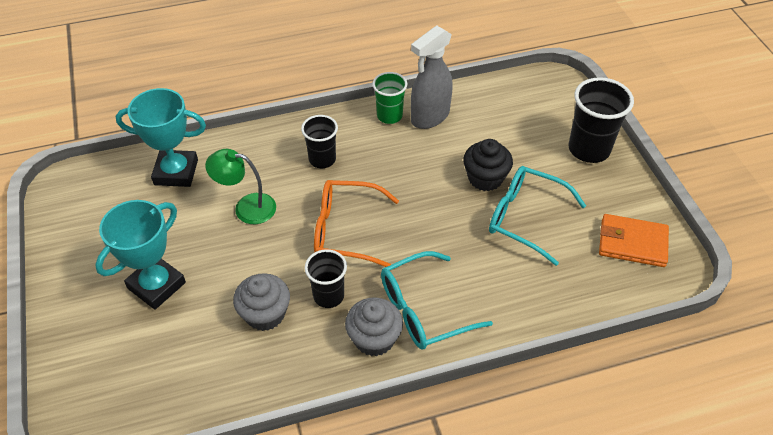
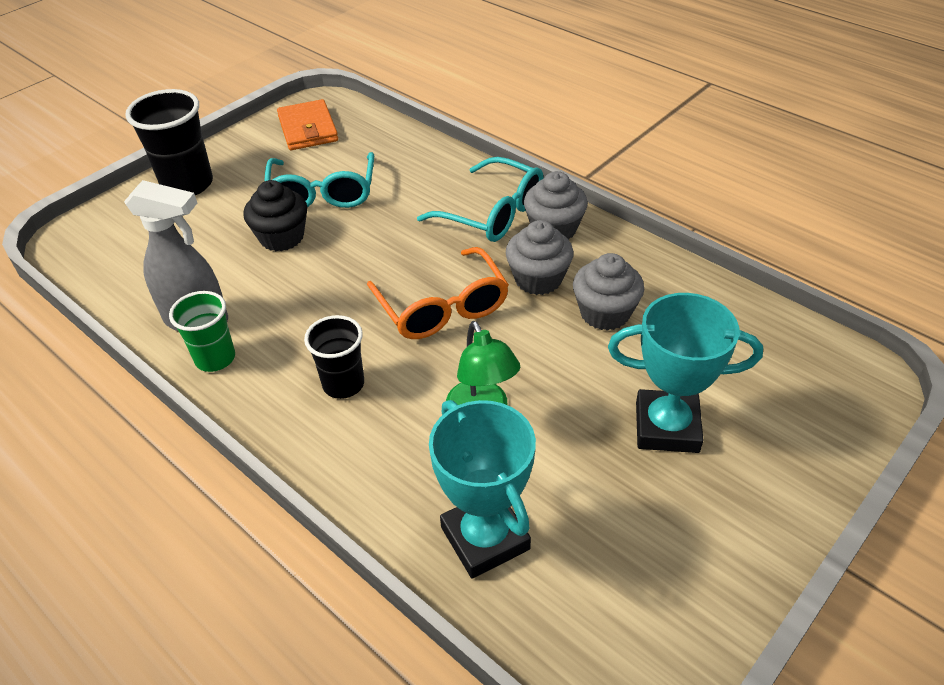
camera: 120 degrees left, 5 degrees down
black cup [305,249,347,308] -> grey cupcake [506,220,574,295]

